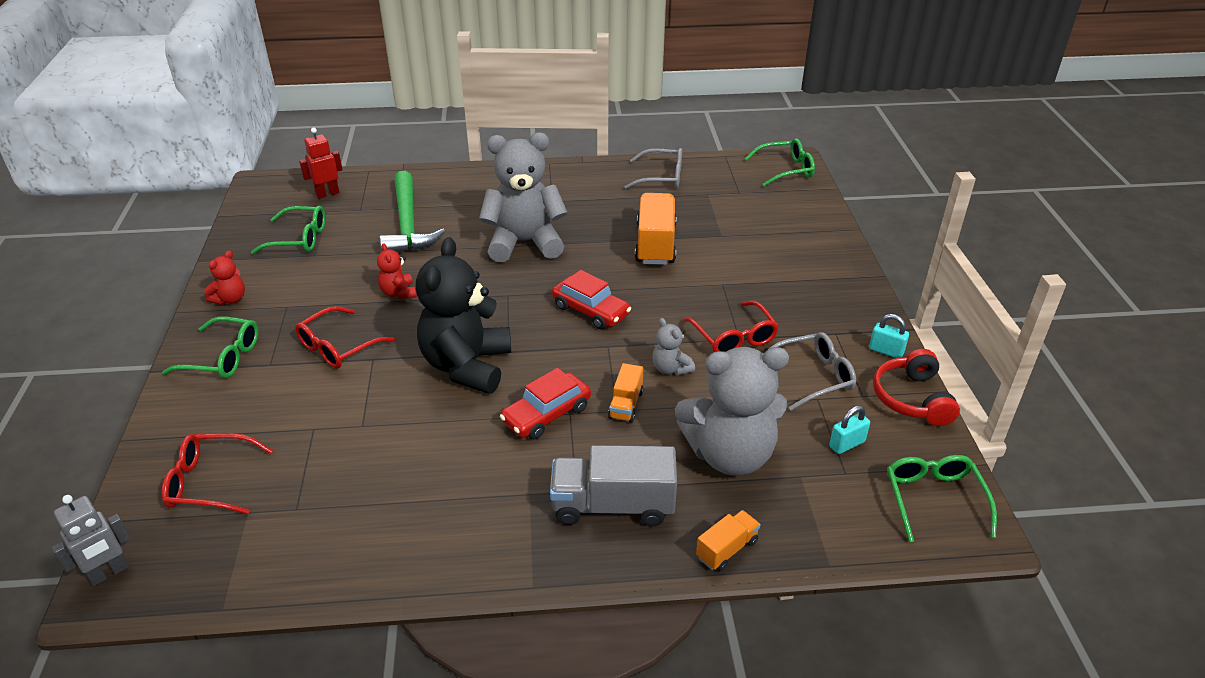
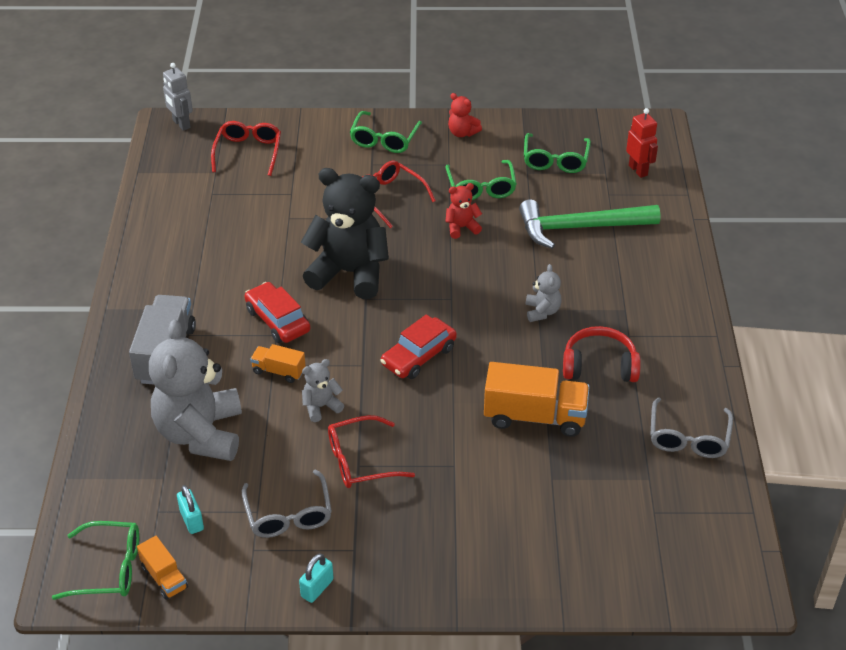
camera: 95 degrees right, 5 degrees up
grey teddy bear [479,133,568,262] -> grey teddy bear [526,264,562,322], size x0.44
orange truck [696,510,760,571] -> orange truck moved to [137,536,188,600]
green glasses [745,138,815,187] -> green glasses moved to [445,160,517,200]
red headphones [873,349,960,426] -> red headphones moved to [563,326,641,382]

